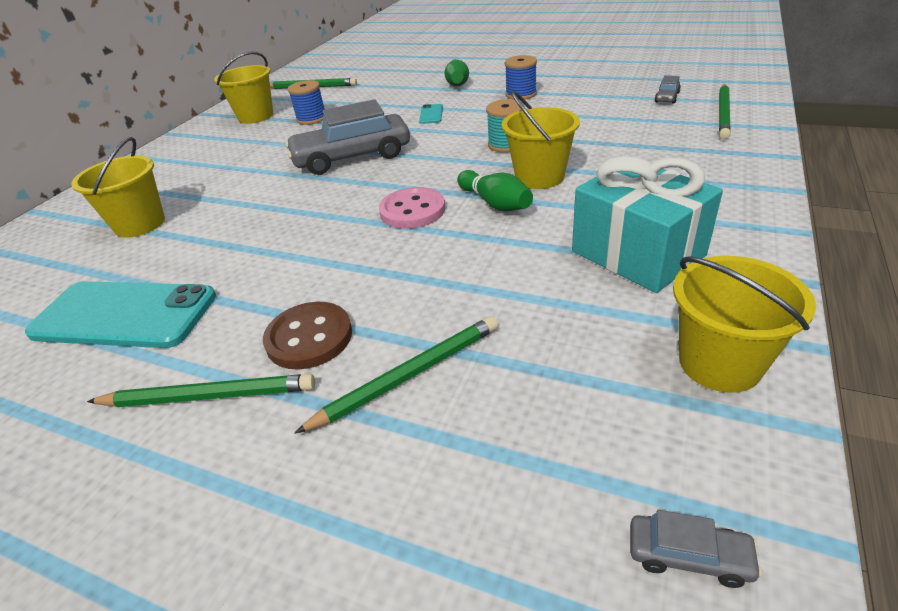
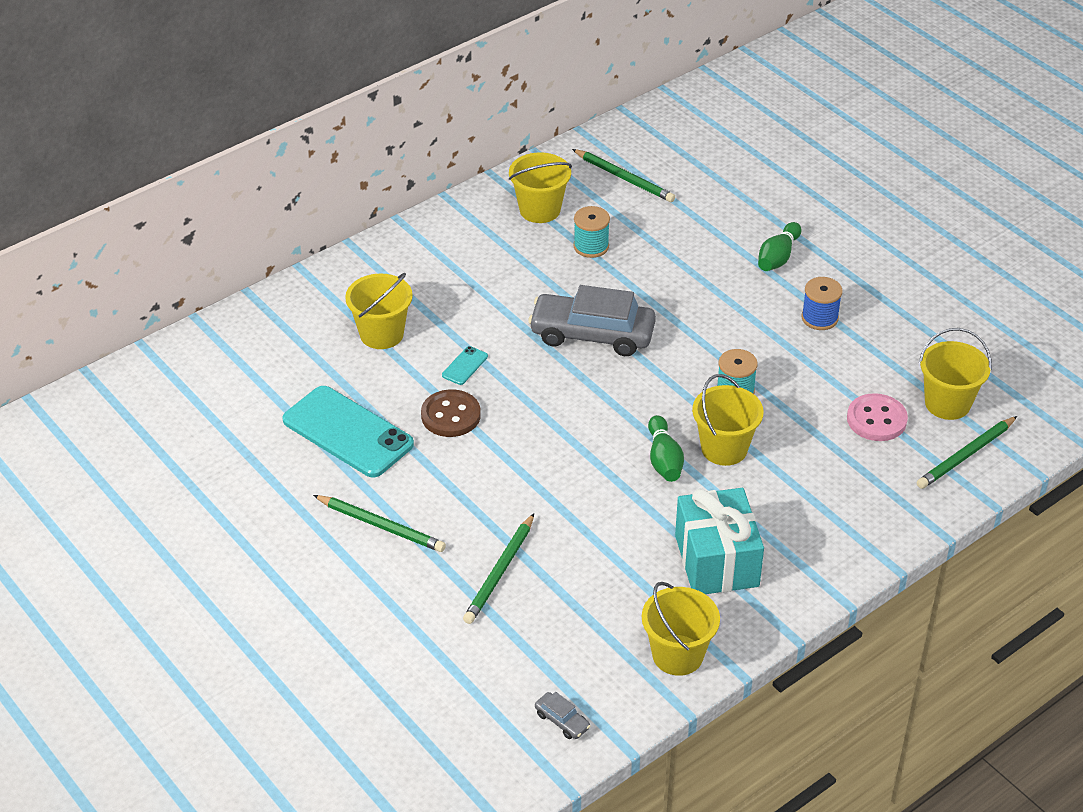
camera: 25 degrees right, 5 degrees up
brown button [263,302,352,370] -> brown button moved to [421,389,481,437]
blue spool [287,80,325,125] -> turquoise spool [573,206,610,258]
green pencil [295,316,498,433] -> green pencil turned 120 degrees clockwise [463,513,534,624]
pink button [379,187,445,229] -> pink button moved to [847,393,908,441]
turquoise phone [419,104,443,124] -> turquoise phone moved to [442,346,488,385]
grey car [655,75,681,103] -> yellow bucket [919,328,992,420]

